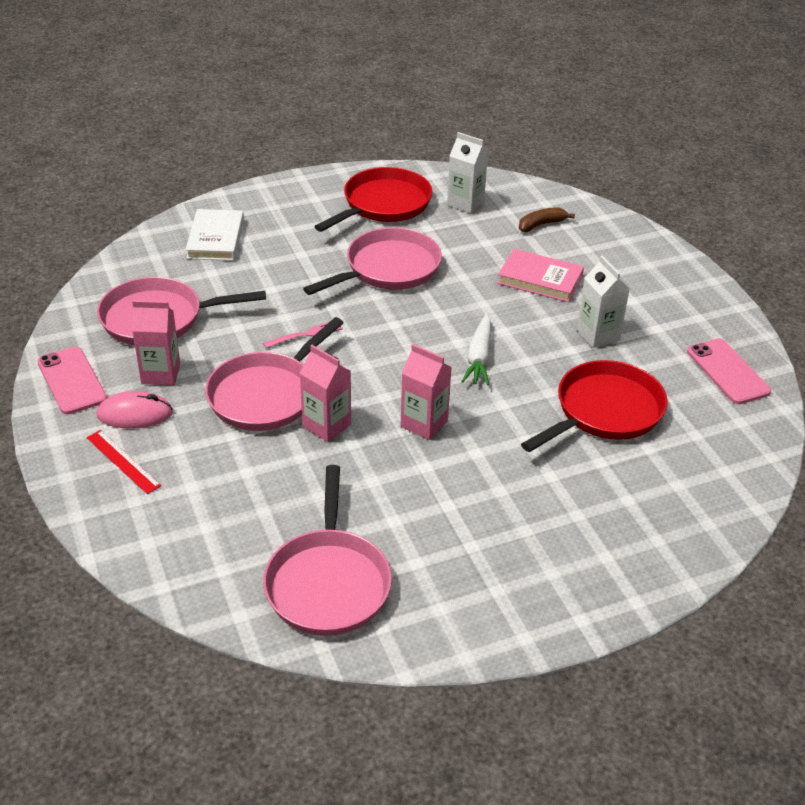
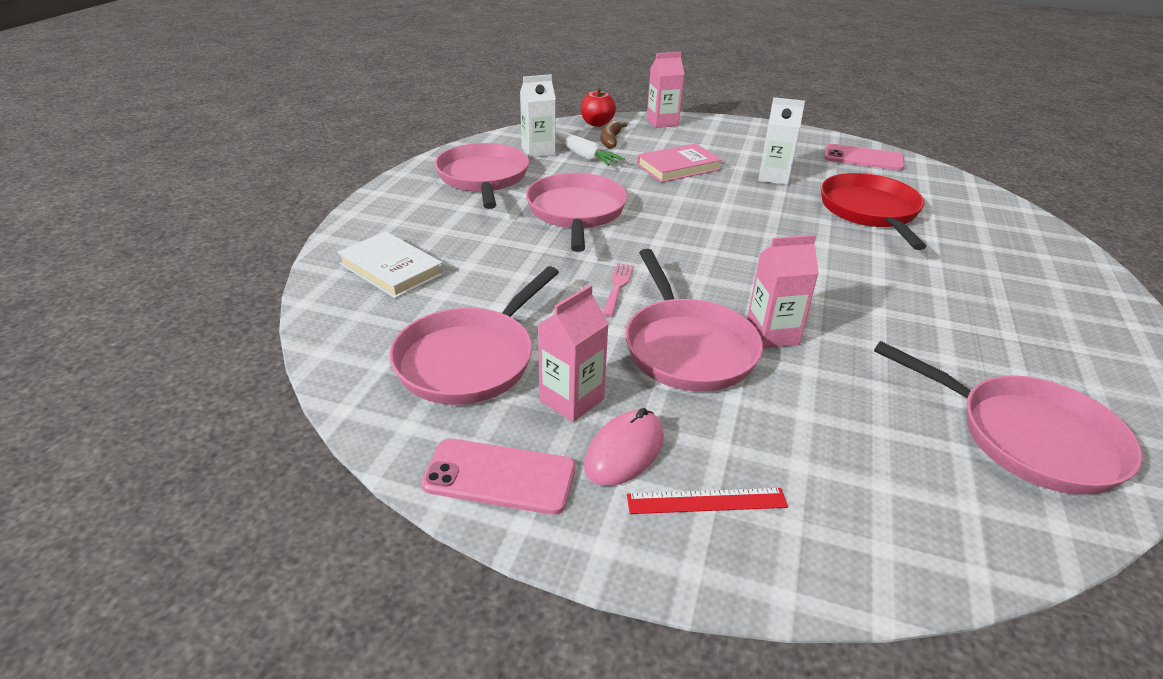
camera: 50 degrees left, 5 degrees down
red pan [314,167,432,232] -> pink pan [434,143,529,209]
pink carton [401,344,452,440] -> pink carton moved to [647,52,684,128]
white carrot [461,314,491,386] -> white carrot moved to [555,132,625,166]
none -> red apple [581,88,616,127]

